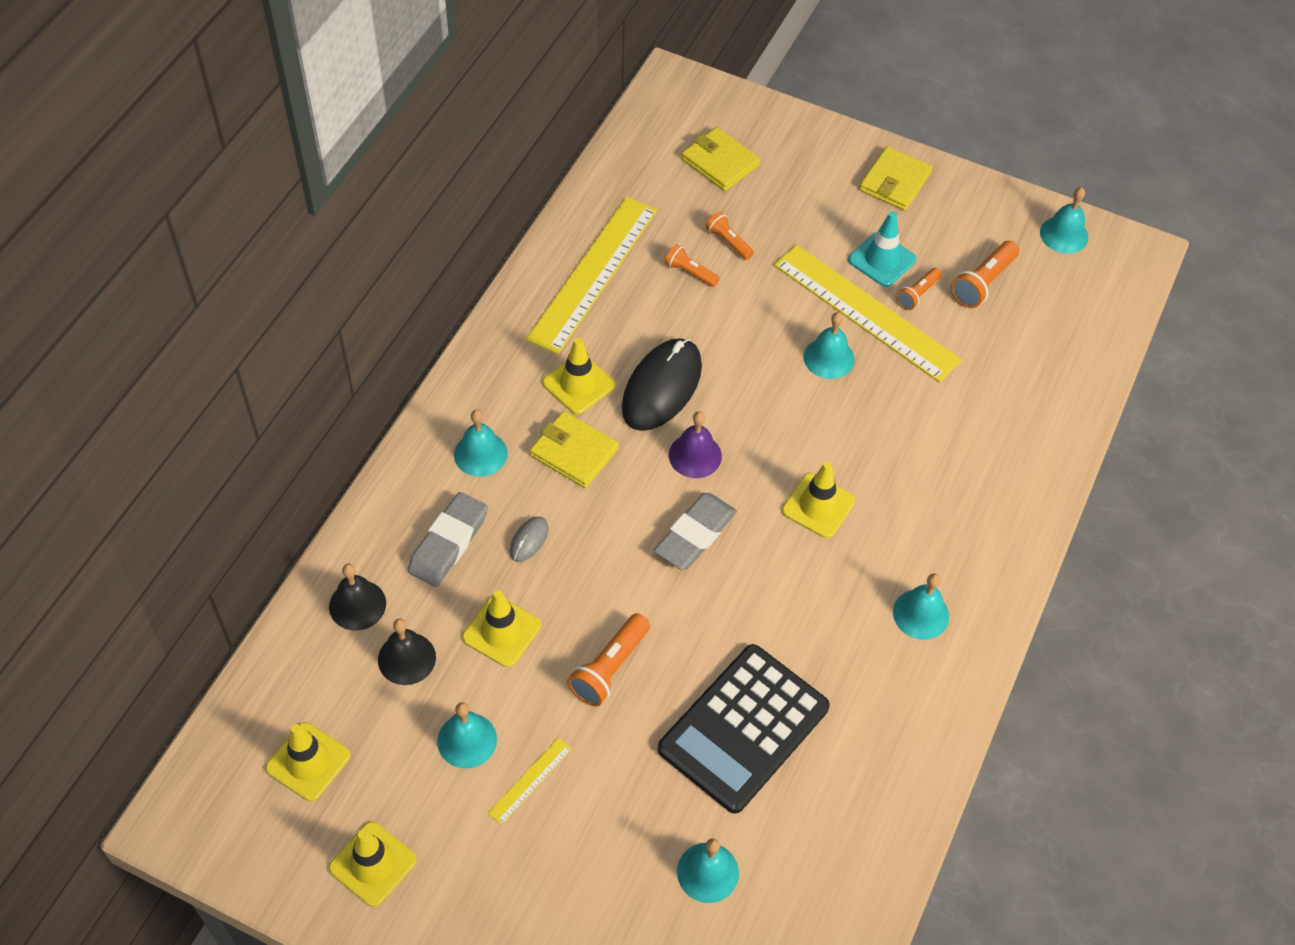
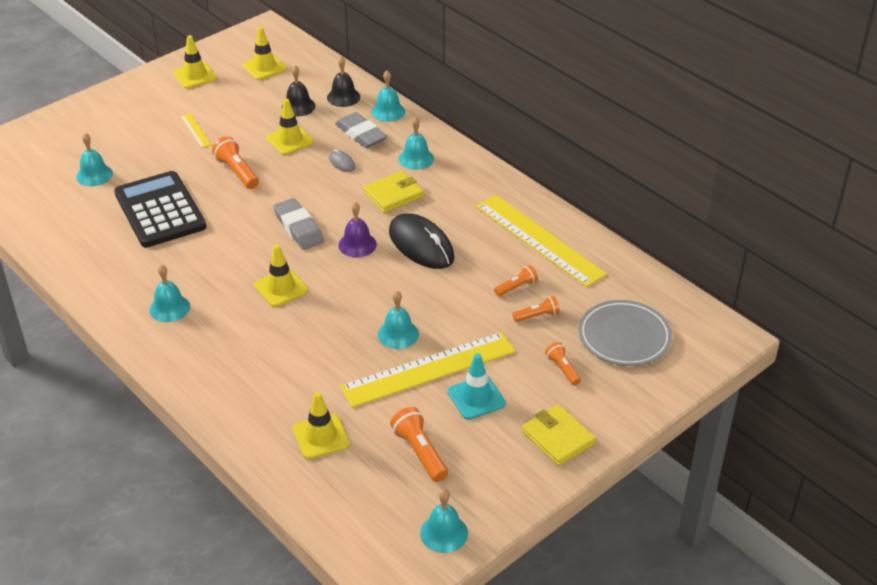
camera: 115 degrees right, 15 degrees down
turquoise bell [437,702,497,768] -> turquoise bell moved to [371,71,405,122]
yellow traffic cone [542,338,615,414] -> yellow traffic cone moved to [293,392,350,459]
yellow wallet [682,127,760,191] -> grey plate [579,300,672,366]
orange flashlight [896,268,942,310] -> orange flashlight moved to [545,342,581,386]

